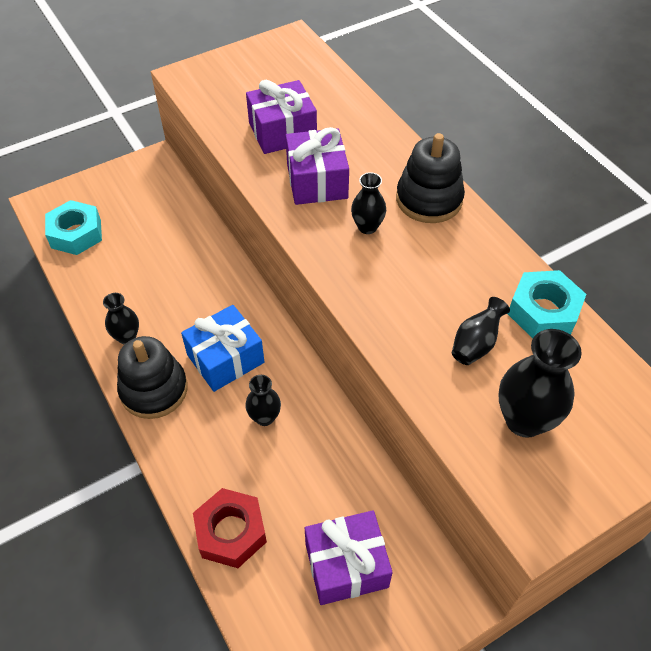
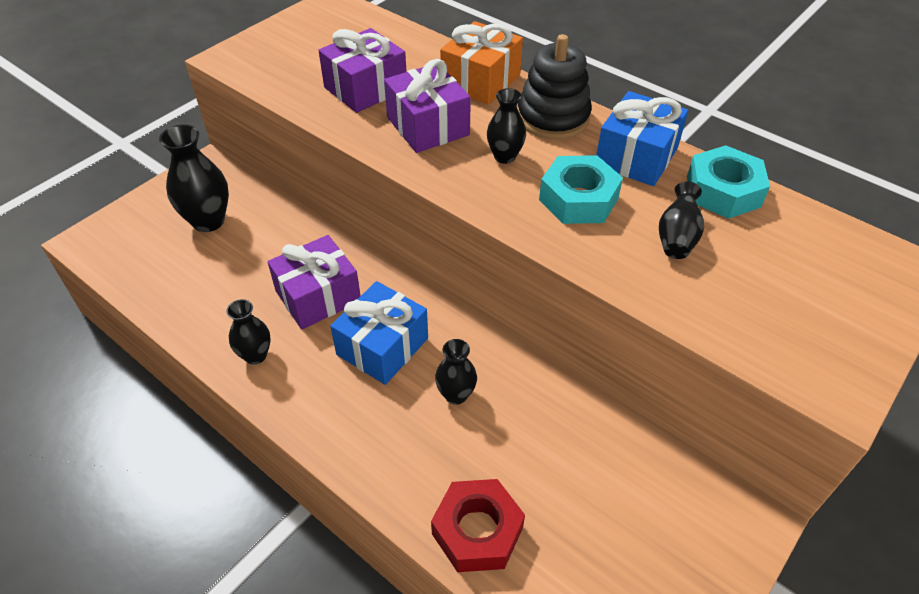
camera: 20 degrees left, 5 degrees down
turquoise nut [45,200,102,255] -> turquoise nut moved to [539,155,623,224]
black stacking toy [117,336,188,419] -> none
purple gift [305,510,393,605] -> purple gift moved to [268,235,361,329]
black vase [499,329,582,438] -> black vase moved to [159,124,229,232]
none -> orange gift [440,21,523,105]
none -> blue gift [596,91,688,186]

